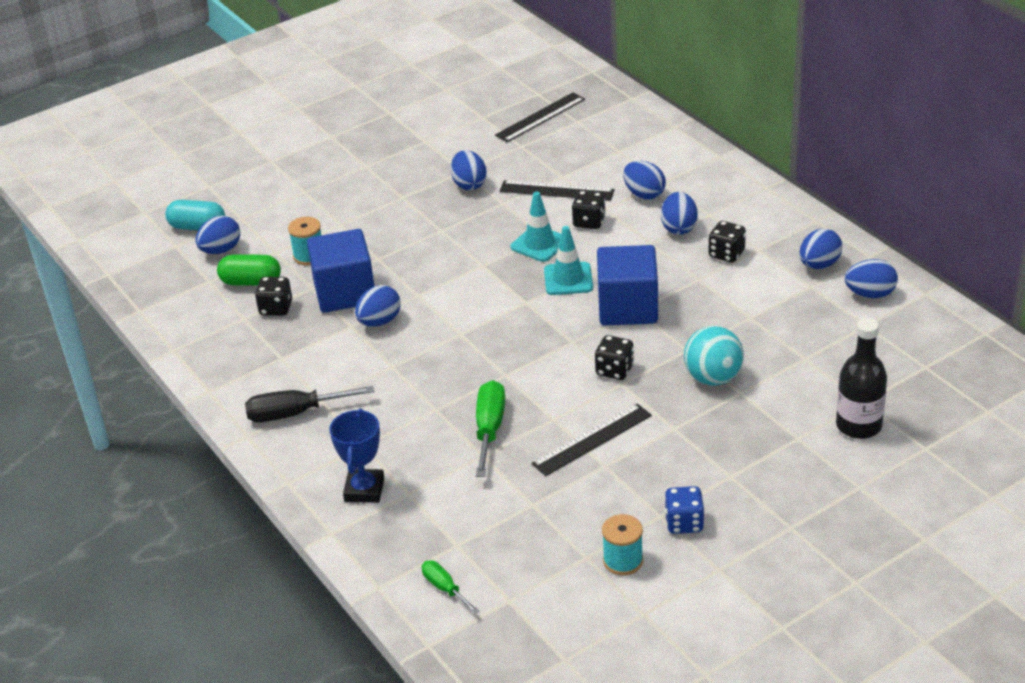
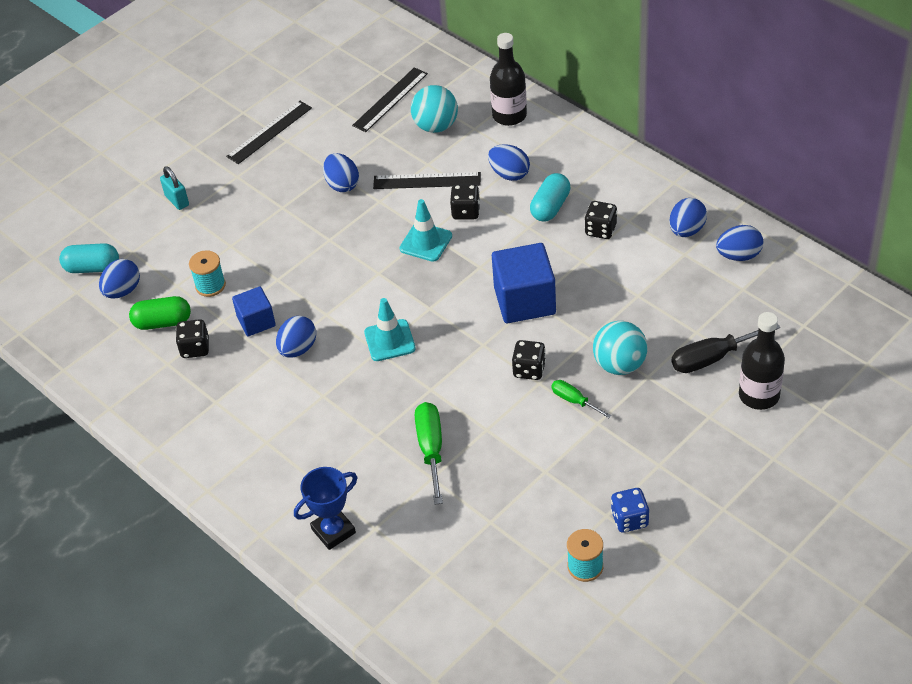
camera: 10 degrees left, 10 degrees up
black screwdriver [245,386,374,422] -> black screwdriver moved to [671,323,780,373]
blue cube [307,229,374,313] -> blue cube [232,286,276,336], size x0.59
blue trophy [329,408,384,503] -> blue trophy turned 60 degrees clockwise [294,467,357,550]
green screwdriver [422,560,479,614] -> green screwdriver moved to [552,380,612,418]
black ruler [531,404,652,476] -> black ruler moved to [226,101,312,164]
turquoise traffic cone [544,226,593,295] -> turquoise traffic cone moved to [364,298,416,361]
blue egg [661,192,698,235] -> turquoise capsule [530,173,570,222]
none -> turquoise padlock [160,166,189,210]
none -> turquoise ball [411,85,458,133]
none -> black bottle [490,33,527,126]

